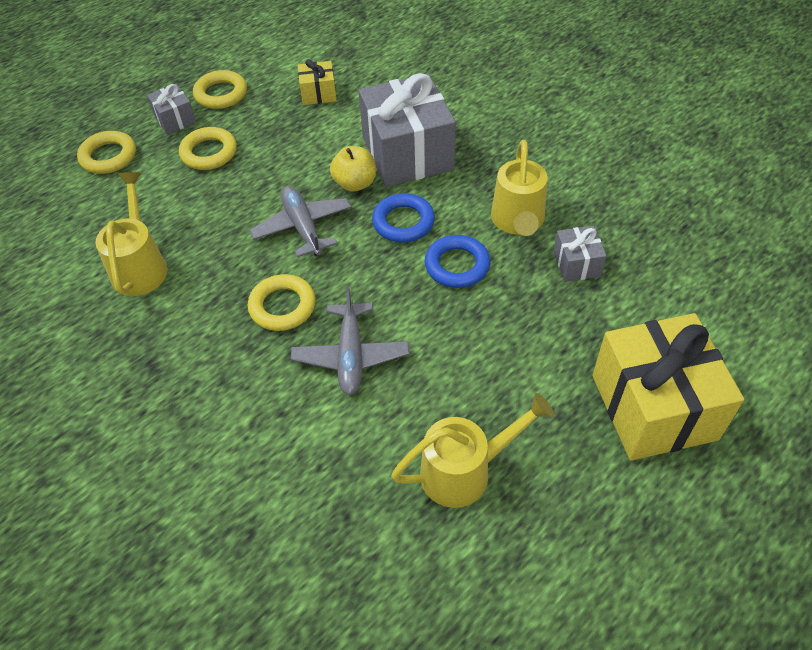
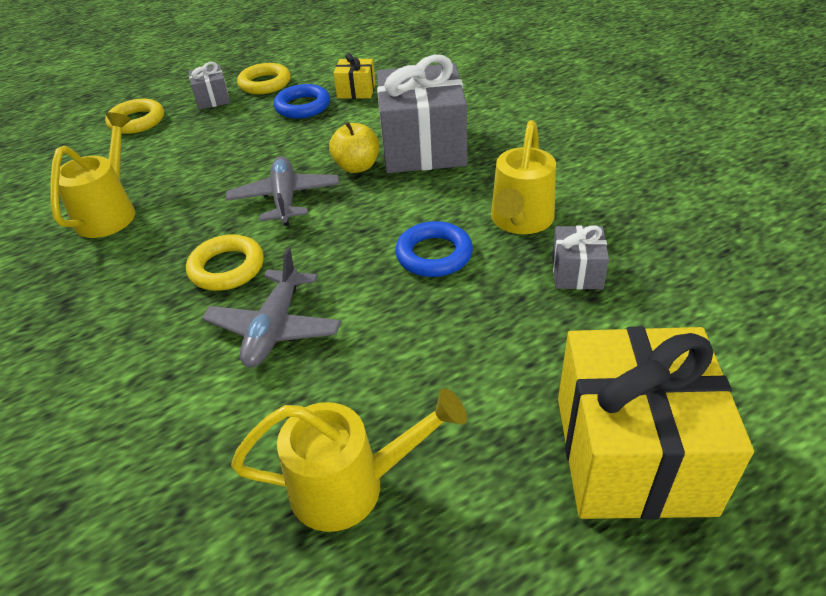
camera: 15 degrees right, 10 degrees down
yellow ring [179,127,237,170] -> none
blue ring [372,193,435,243] -> blue ring moved to [274,84,330,119]

